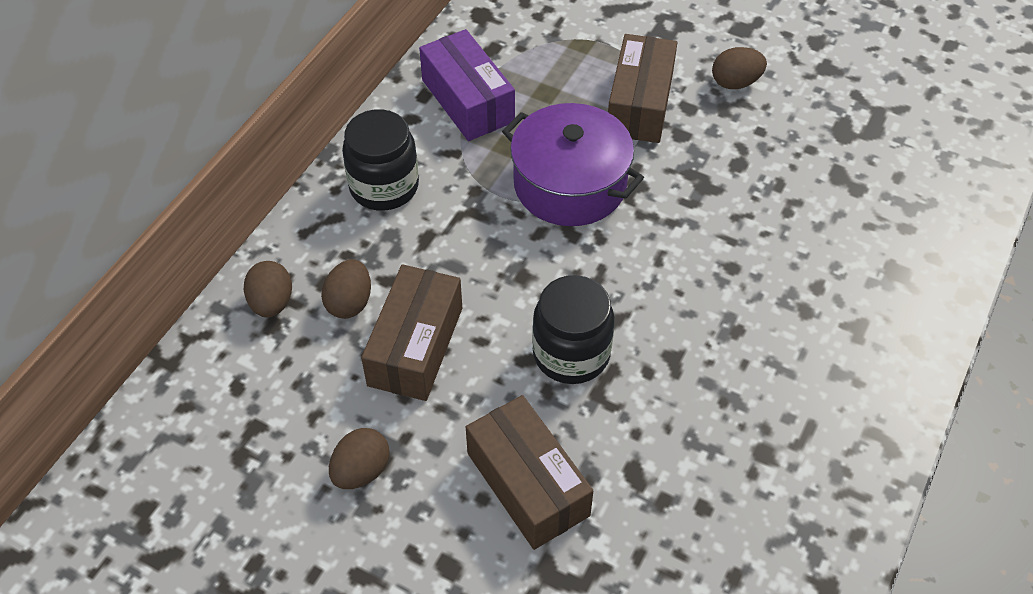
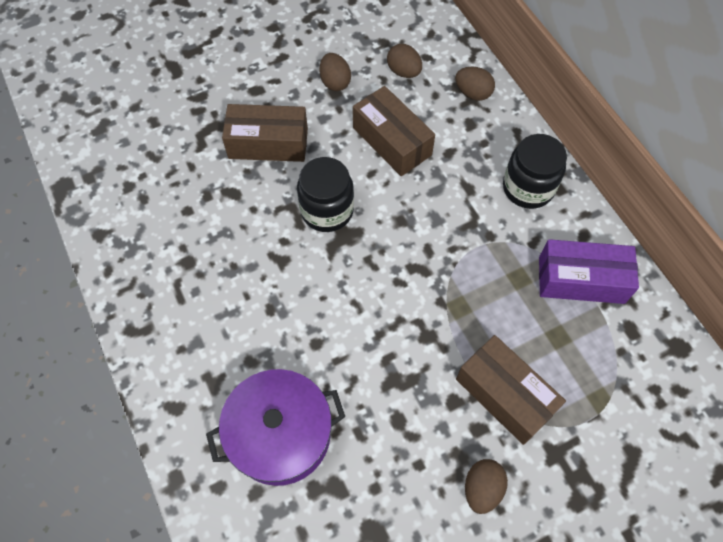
camera: 125 degrees right, 10 degrees up
brown egg [321,259,371,319] -> brown egg moved to [387,44,422,78]
purple pot [502,103,644,226] -> purple pot moved to [206,369,345,486]

